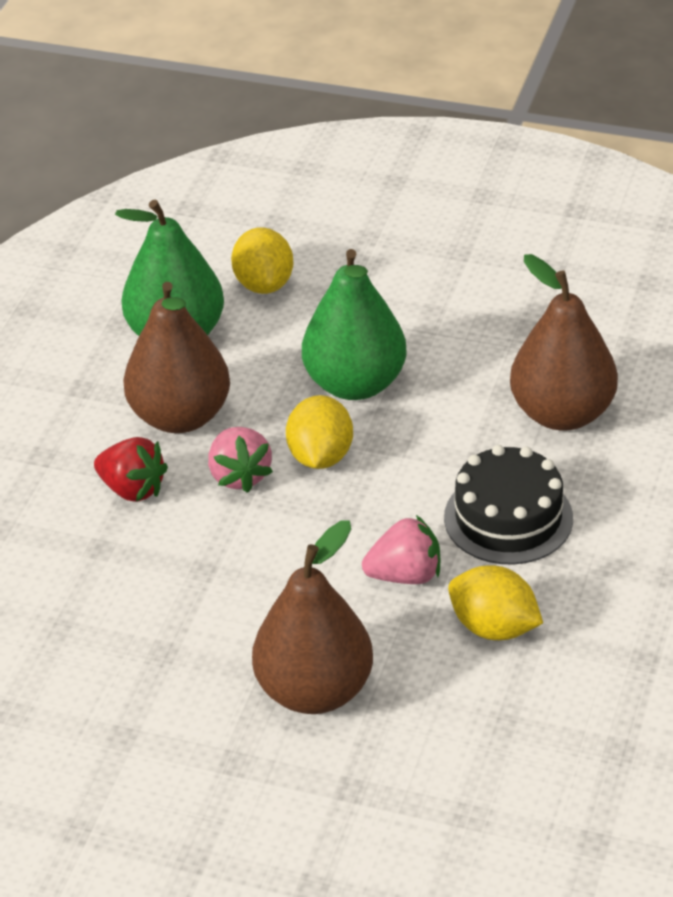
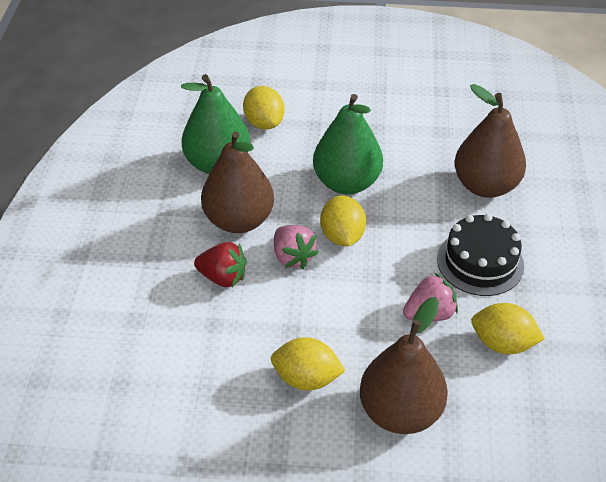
camera: 15 degrees left, 5 degrees up
none -> yellow lemon [271,337,346,390]

